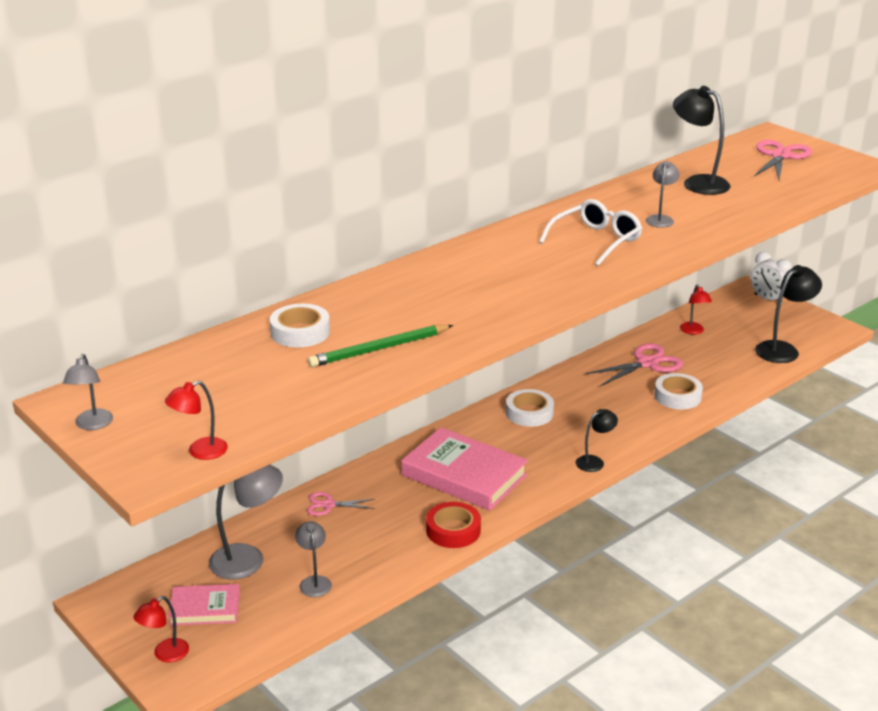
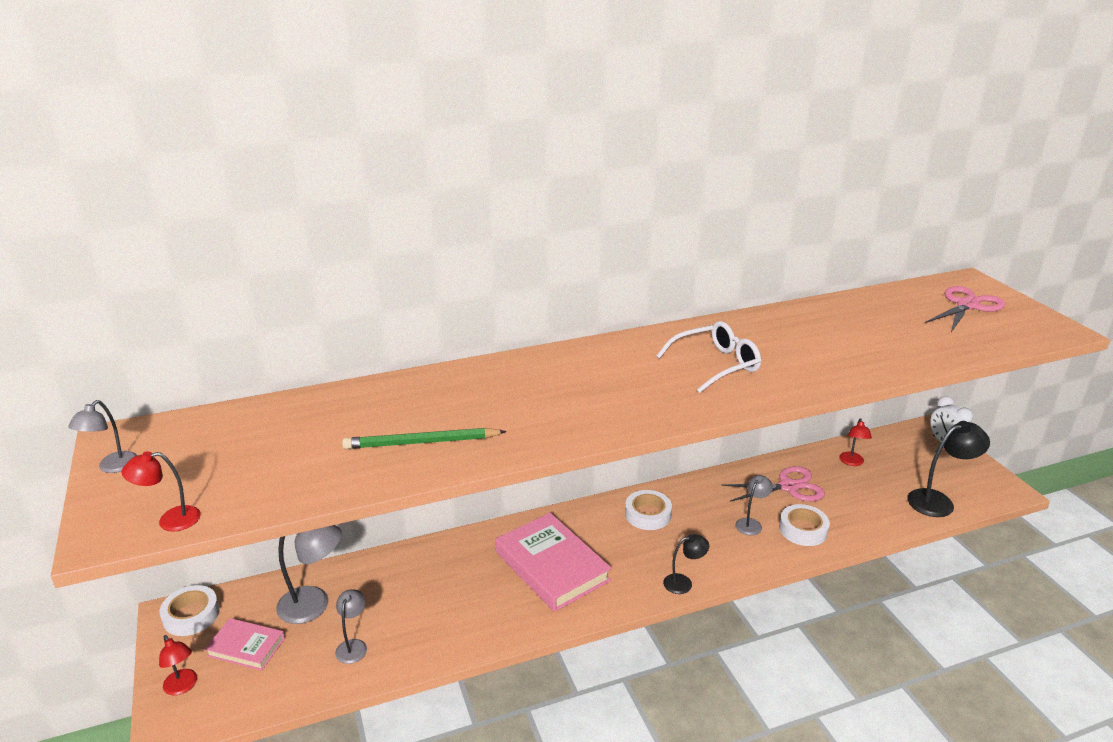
camera: 20 degrees right, 0 degrees up
red lamp [133,596,189,663] -> red lamp turned 105 degrees counterclockwise [159,635,197,695]
white tape [270,303,330,348] -> white tape moved to [159,585,219,636]
pink scissors [307,492,375,516] -> none
red tape [426,502,481,548] -> none
grey lamp [646,161,680,228] -> grey lamp moved to [735,475,773,535]
black lamp [673,86,730,195] -> none

